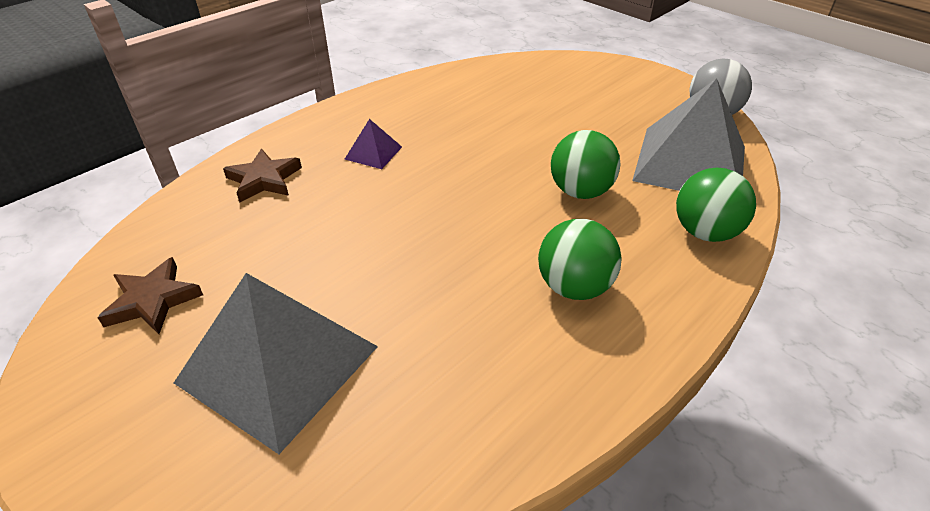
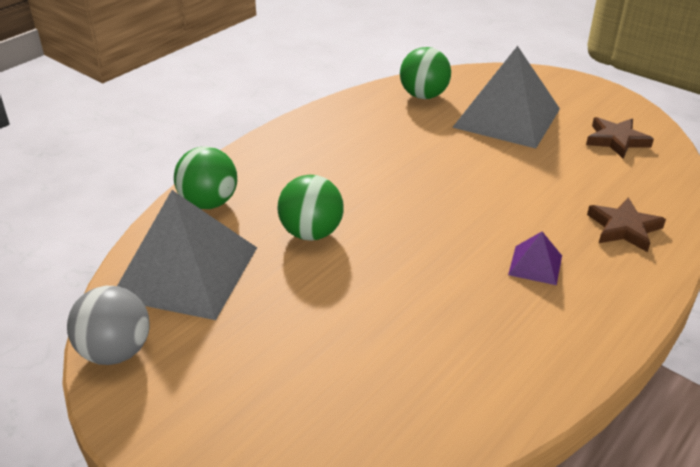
camera: 175 degrees right, 5 degrees down
green ball [538,219,622,300] -> green ball moved to [400,47,451,99]

